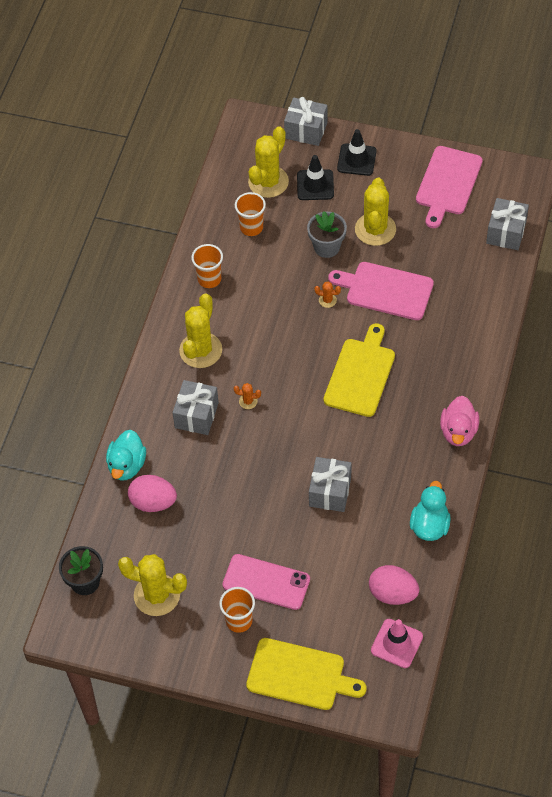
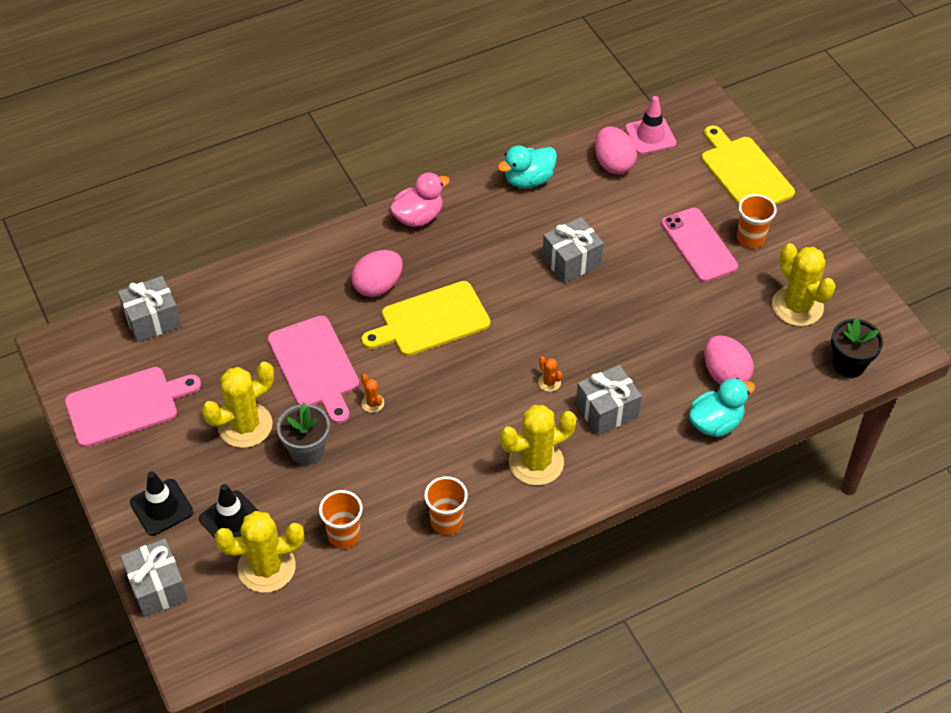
camera: 135 degrees left, 5 degrees down
none -> pink egg [351,250,403,297]

